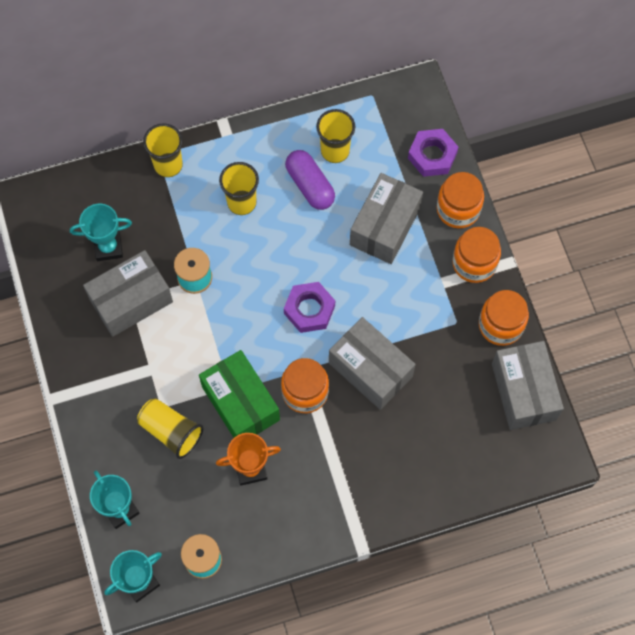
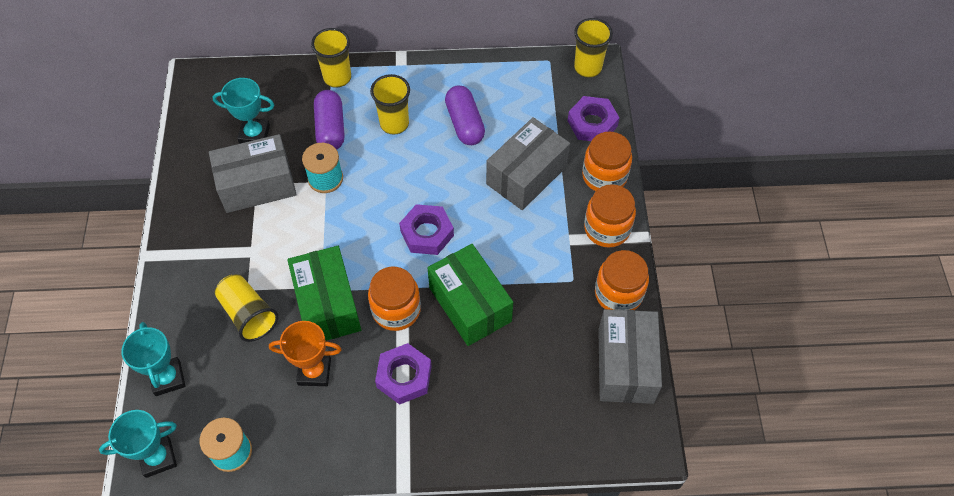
camera: 15 degrees right, 10 degrees down
yellow cup [316,109,355,163] -> yellow cup moved to [574,18,613,78]
grey box [329,317,416,410] -> green box [428,244,513,346]
none -> purple capsule [314,90,345,150]
none -> purple nut [375,343,432,405]

